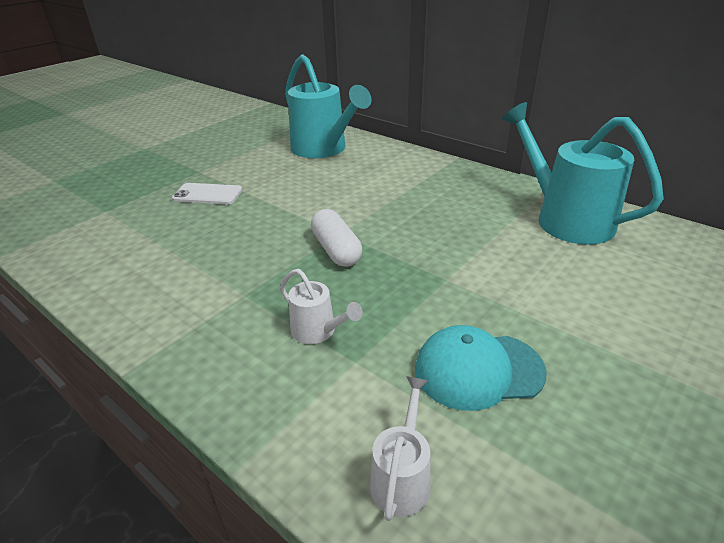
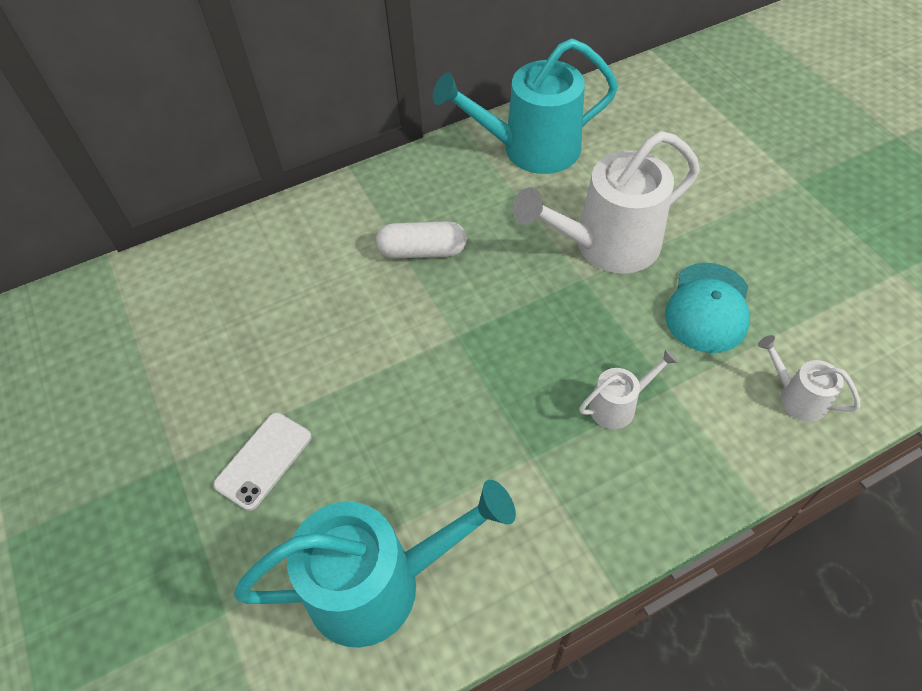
camera: 65 degrees left, 20 degrees up
turquoise watering can [285,54,372,158] -> turquoise watering can moved to [234,480,516,648]
white capsule [311,209,362,267] -> white capsule moved to [376,221,467,259]
none -> white watering can [513,131,700,274]

